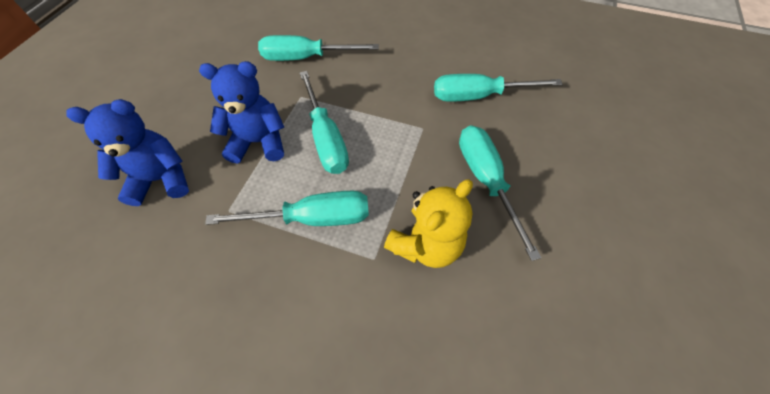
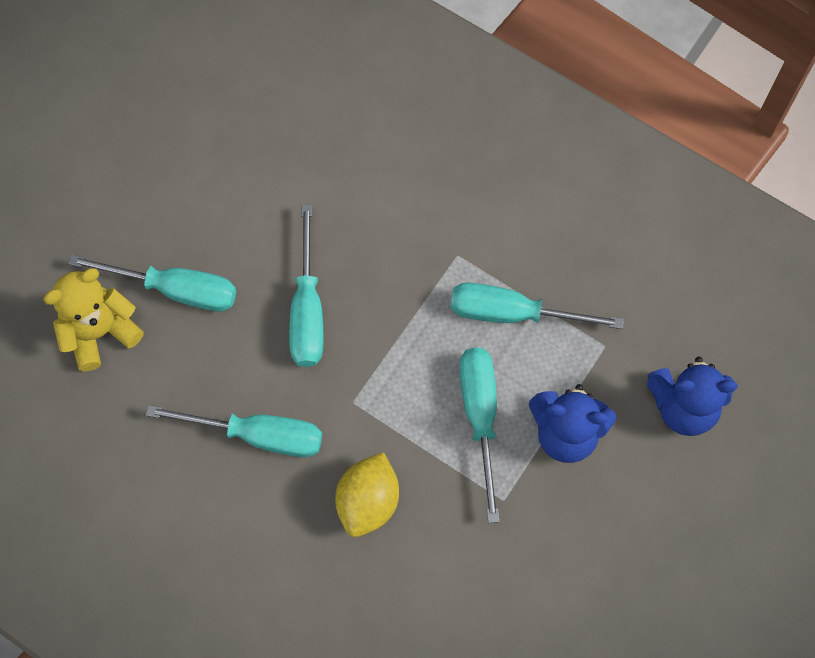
camera: 165 degrees left, 10 degrees up
turquoise screwdriver [258,35,379,61] -> turquoise screwdriver moved to [68,254,236,311]
yellow teddy bear [384,179,473,268] -> yellow teddy bear moved to [43,268,144,371]
none -> yellow lemon [335,452,399,537]

